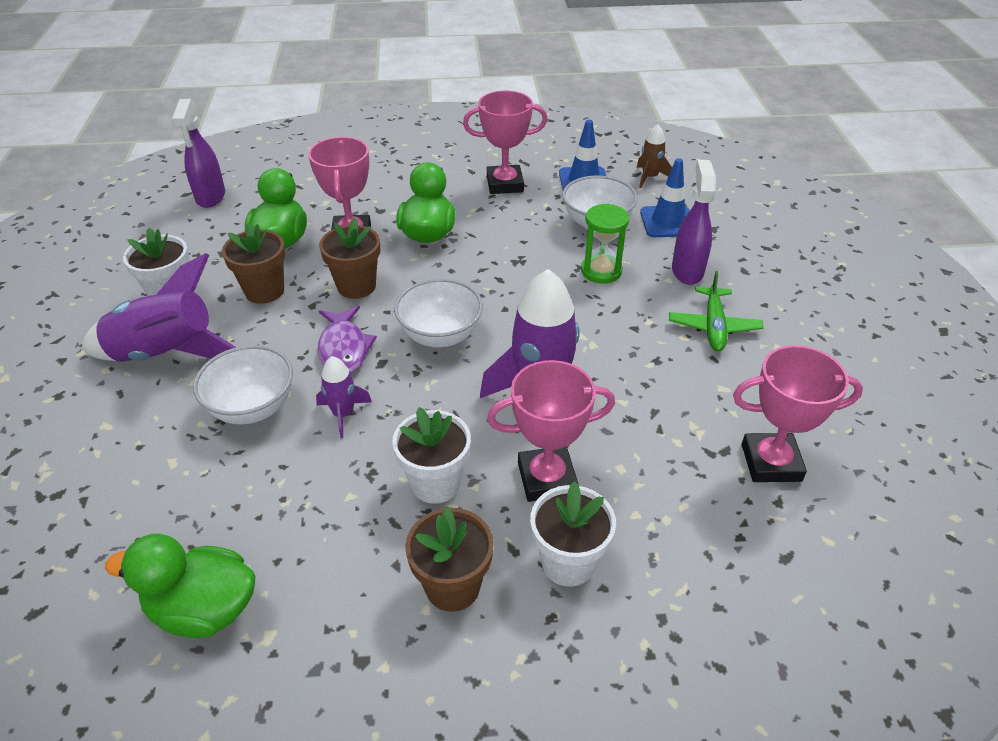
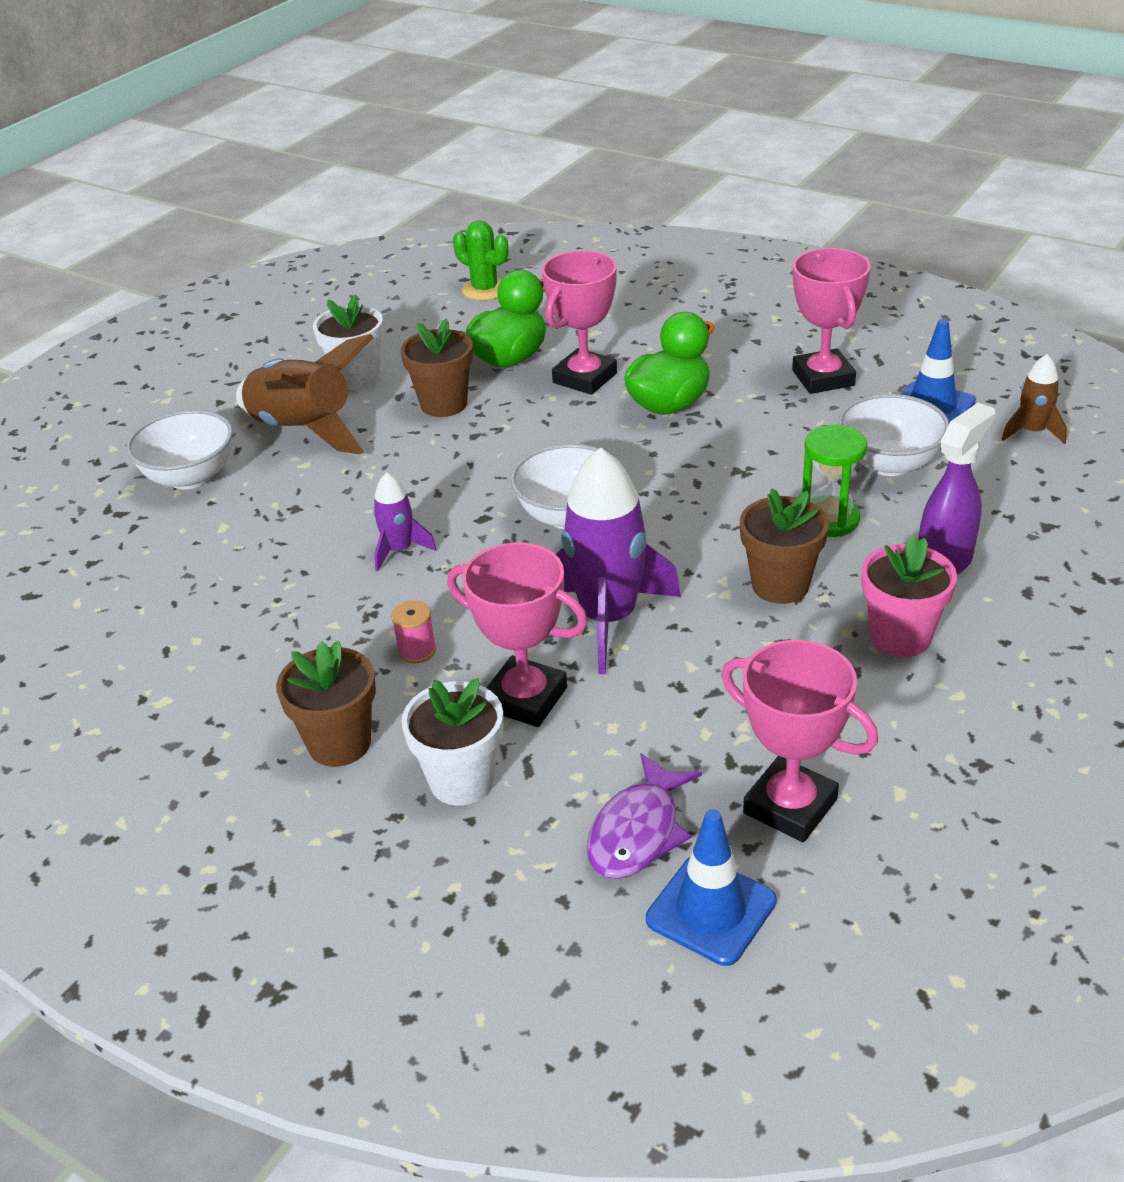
camera: 40 degrees right, 5 degrees down
purple rocket [82,253,236,362] -> brown rocket [236,334,374,455]
green duck [105,534,256,638] -> none
purple spray bottle [172,99,225,208] -> green cactus [453,220,509,301]
white bowl [193,345,293,424] -> white bowl moved to [127,410,233,489]
purple fish [318,306,377,374] -> purple fish moved to [586,753,702,879]
brown flower pot [319,218,380,299] -> brown flower pot moved to [740,489,829,604]
white flower pot [392,407,471,504] -> pink spool [391,600,436,664]
pink trophy [463,91,548,194] -> pink trophy turned 45 degrees clockwise [792,248,871,394]
blue traffic cone [640,158,690,237] -> blue traffic cone moved to [646,809,777,966]
green plane [669,271,763,351] -> pink flower pot [861,535,957,657]

